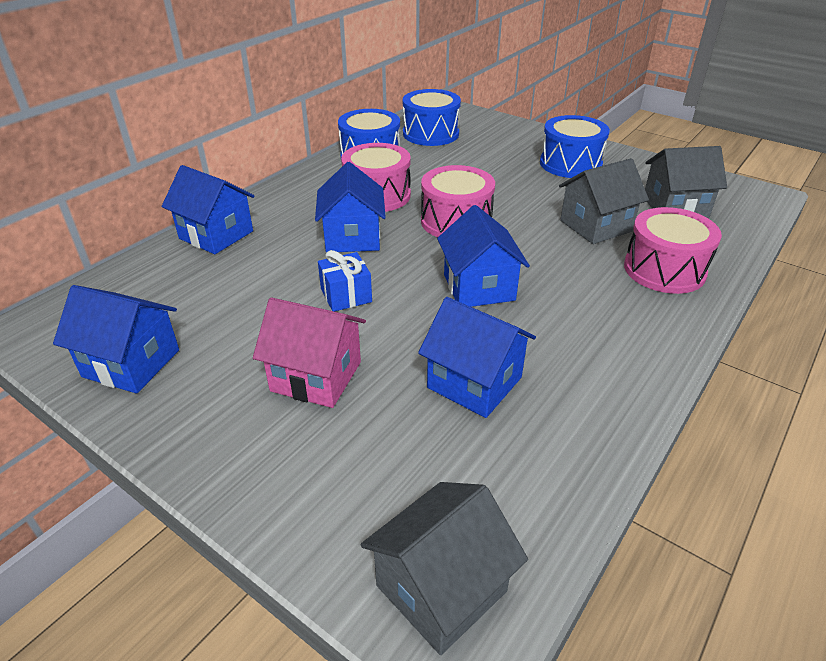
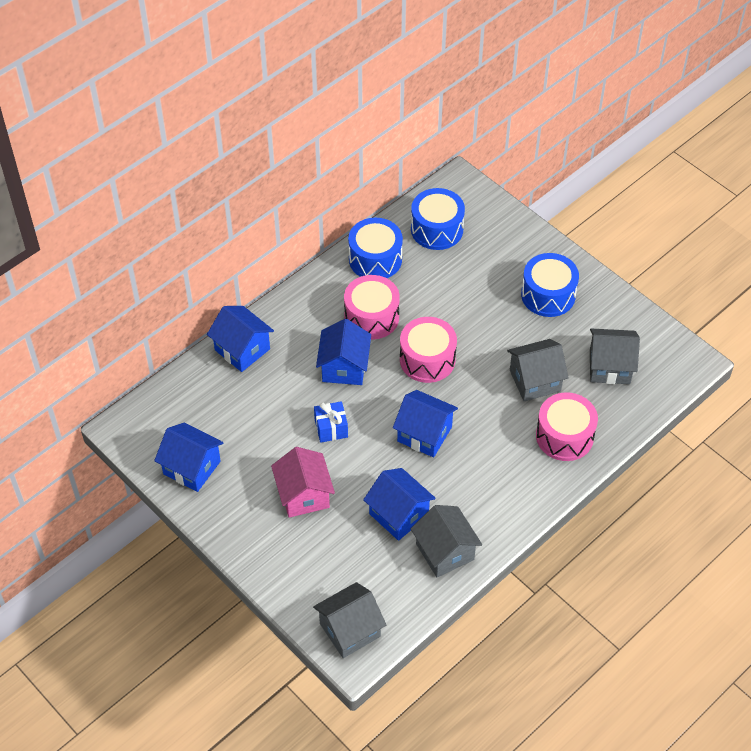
camera: 10 degrees right, 15 degrees up
pink house [253,297,366,408] -> pink house turned 45 degrees clockwise [271,447,335,518]
blue house [437,205,530,307] -> blue house turned 60 degrees counterclockwise [393,390,458,457]
none -> grey house [411,505,482,577]

